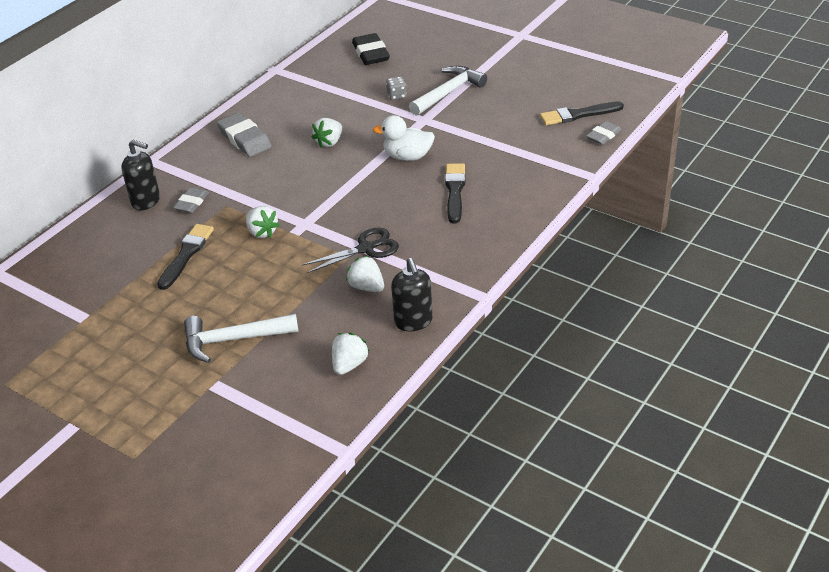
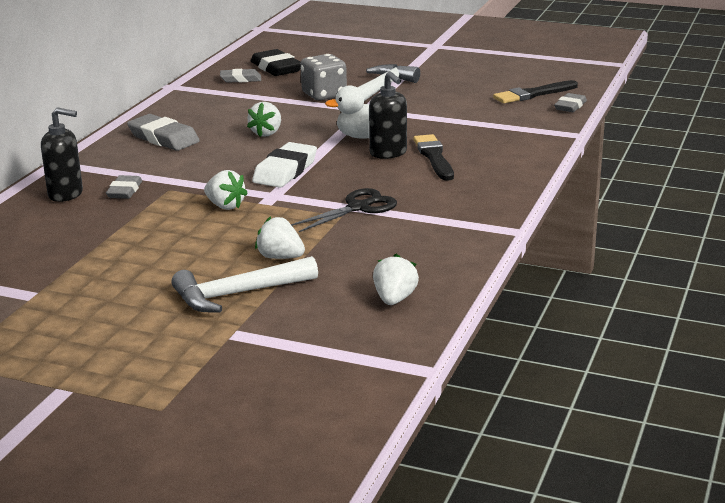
camera: 15 degrees left, 15 degrees down
black brush [157,224,214,290] -> none
white strawberry [346,255,384,292] -> white strawberry moved to [255,216,305,259]
grey dice [386,76,407,100] -> grey dice [301,54,347,100], size x1.87
black soap dispenser [391,258,433,332] -> black soap dispenser moved to [369,71,407,159]
none -> grey eraser [220,69,261,83]
none -> white eraser [252,142,317,188]

